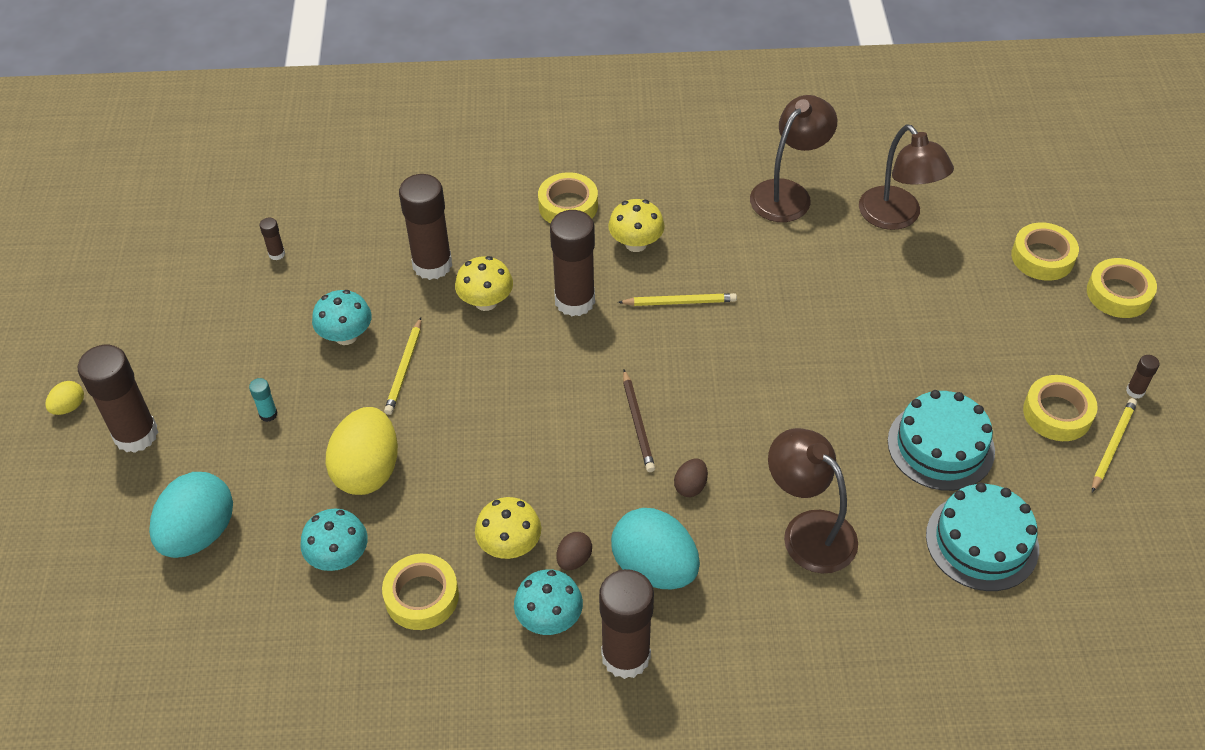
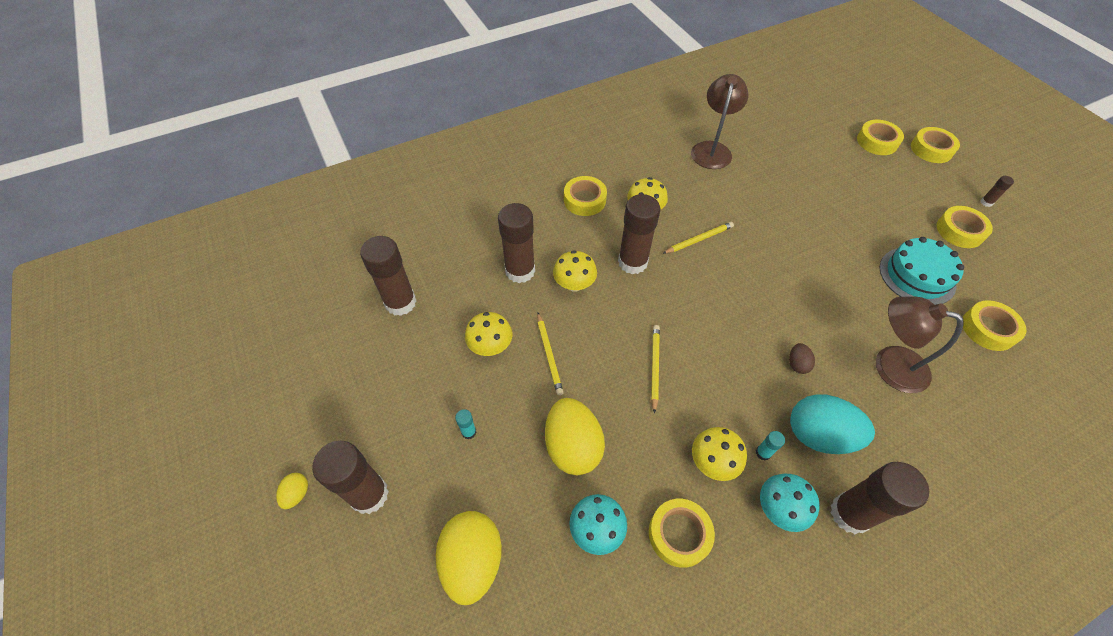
camera: 25 degrees left, 5 degrees up
turquoise egg [149,472,233,558] -> yellow egg [436,511,502,605]
brown glue stick [260,218,285,260] -> brown glue stick [360,236,416,316], size x2.40
turquoise mushroom [312,290,372,345] -> yellow mushroom [465,312,512,356]
brown egg [556,532,592,570] -> turquoise glue stick [756,431,785,461]
brown pencil [623,370,655,472] -> none
brown lamp [859,124,954,230] -> none
turquoise cake [926,483,1039,591] -> yellow tape [963,300,1026,351]
yellow pencil [1092,398,1137,492] -> yellow pencil moved to [651,325,660,414]

